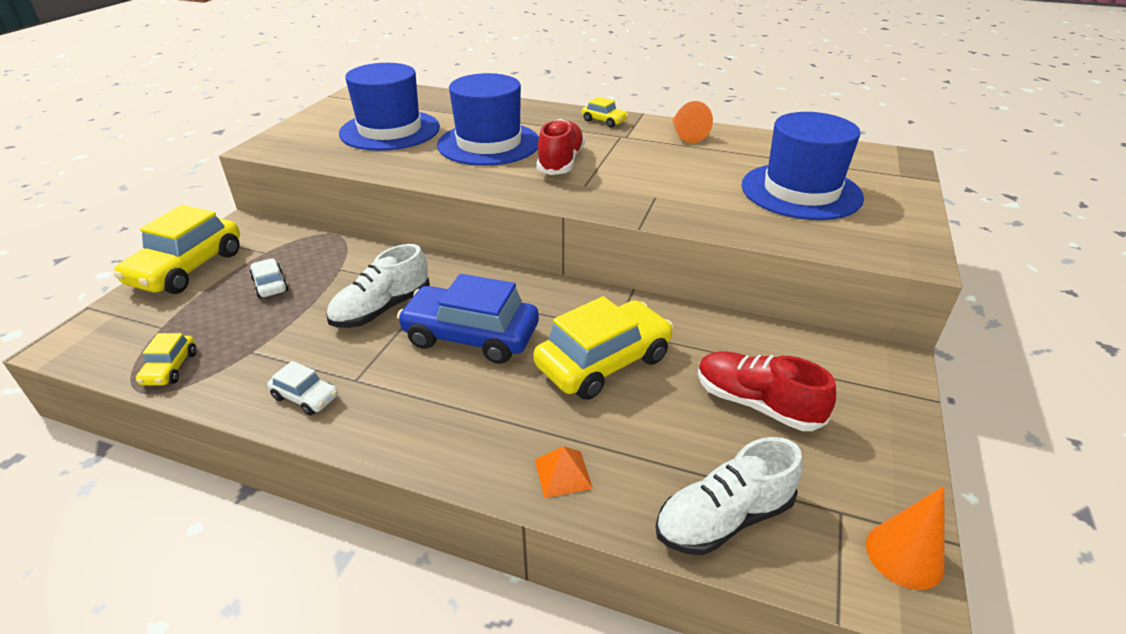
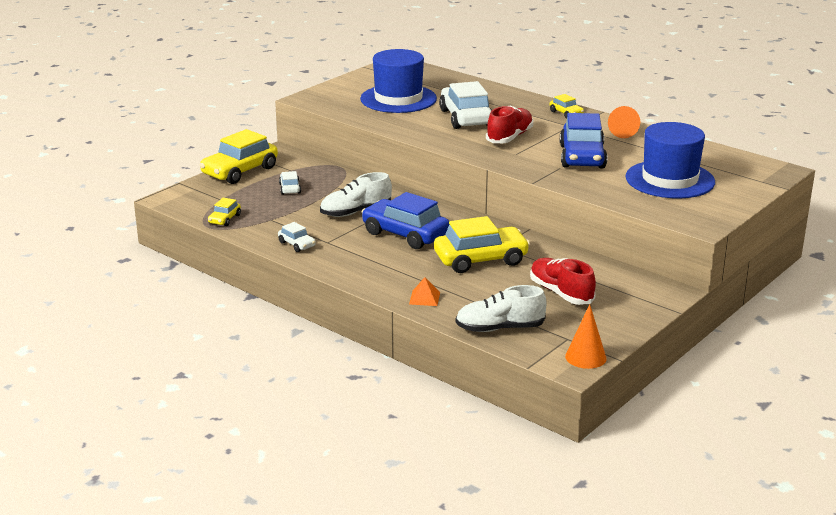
camera: 20 degrees right, 10 degrees down
blue hat [437,73,539,166] -> white car [439,81,492,129]
none -> blue car [560,113,607,168]

